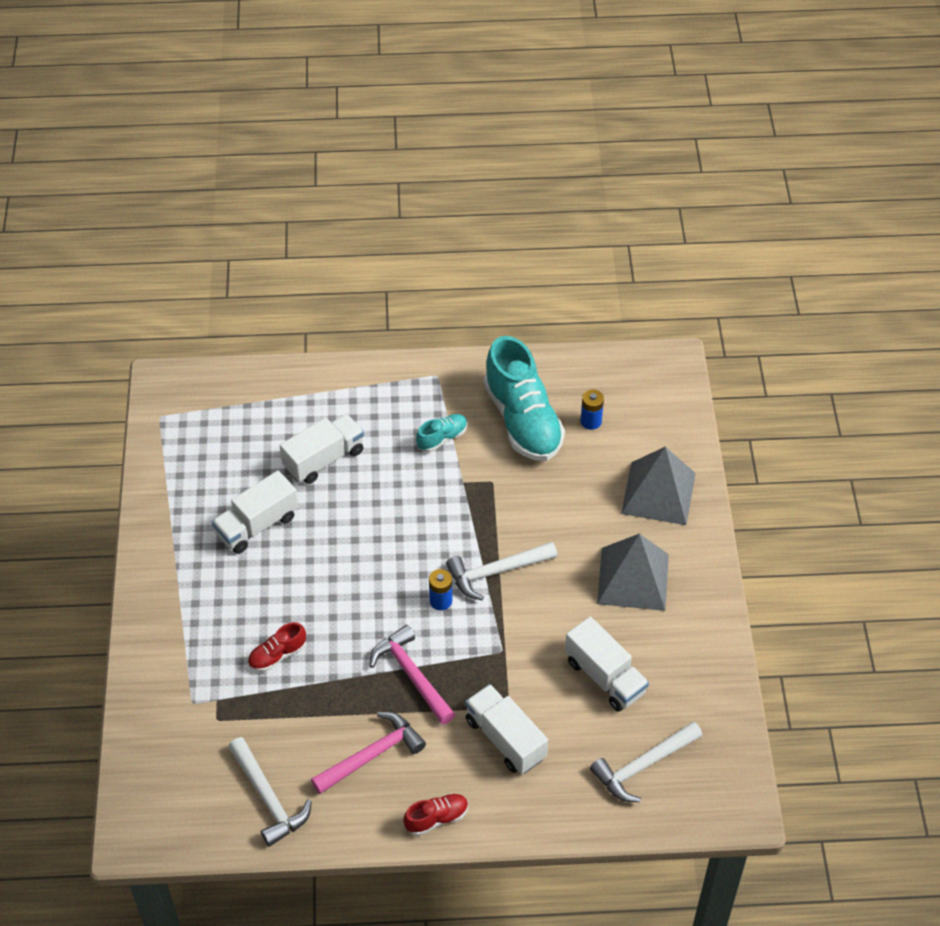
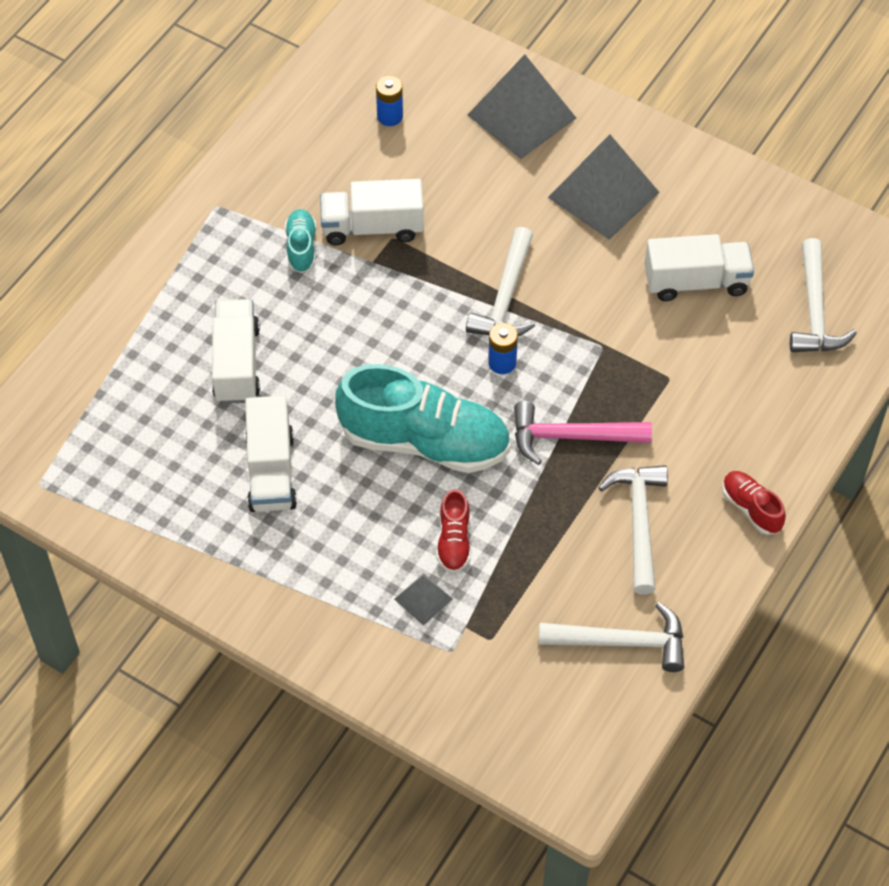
camera: 55 degrees left, 5 degrees up
pink hammer [311,712,426,794] -> white hammer [598,465,668,594]
red shoe [403,793,468,836] -> red shoe turned 45 degrees counterclockwise [722,471,786,535]
white truck [465,684,548,774] -> white truck moved to [320,179,424,246]
turquoise shoe [484,336,565,461] -> turquoise shoe moved to [335,364,510,473]
none -> grey pyramid [394,573,453,626]

